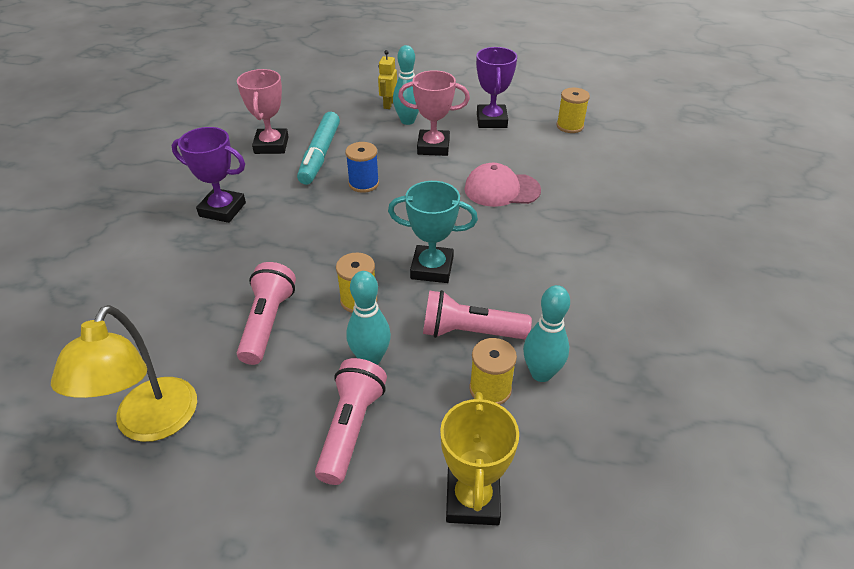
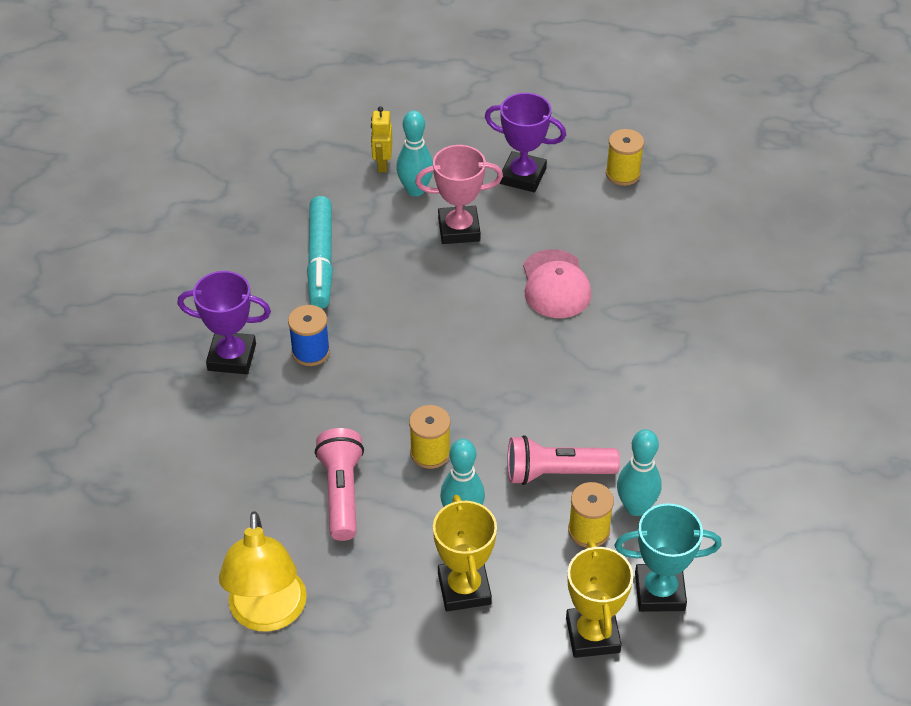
camera: 10 degrees left, 5 degrees up
pink trophy [237,69,288,154] -> none
pink flashlight [315,358,387,485] -> yellow trophy [433,495,497,611]
blue spool [345,142,379,193] -> blue spool moved to [288,305,330,366]
turquoise trophy [388,181,478,283] -> turquoise trophy moved to [615,503,722,612]
pink cap [465,163,541,207] -> pink cap turned 90 degrees counterclockwise [523,249,591,318]
purple trophy [476,47,517,128] -> purple trophy turned 60 degrees counterclockwise [485,93,566,192]

